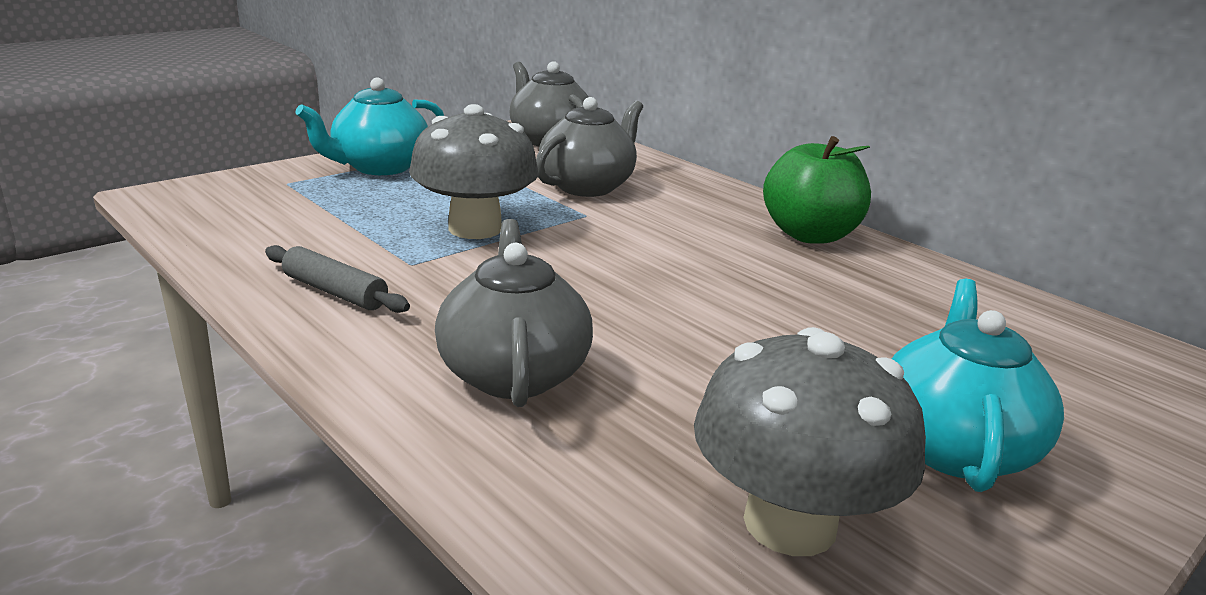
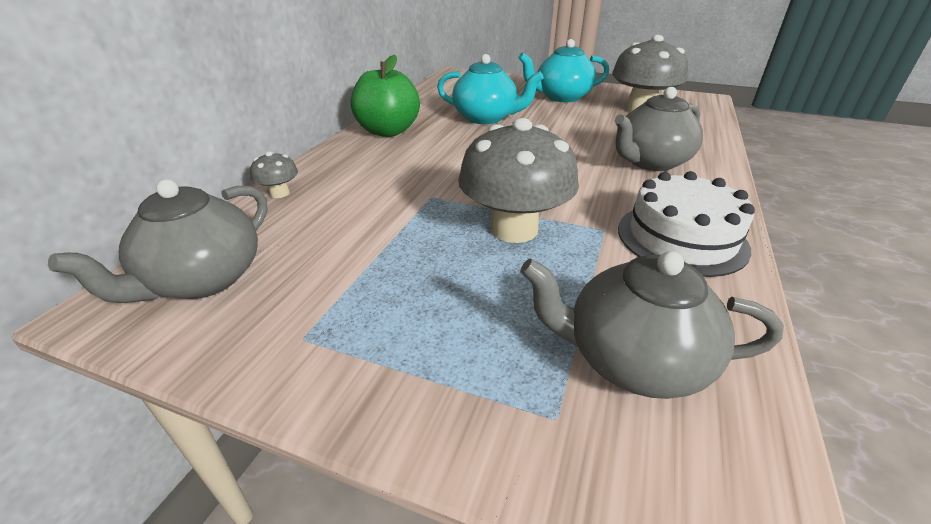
camera: 115 degrees left, 10 degrees up
grey rolling pin [265,245,410,313] -> white cake [618,171,755,277]
turquoise teapot [295,78,444,175] -> turquoise teapot moved to [437,54,544,124]
grey teapot [536,97,643,197] -> grey teapot moved to [520,251,784,399]
none -> grey mushroom [250,151,298,198]

